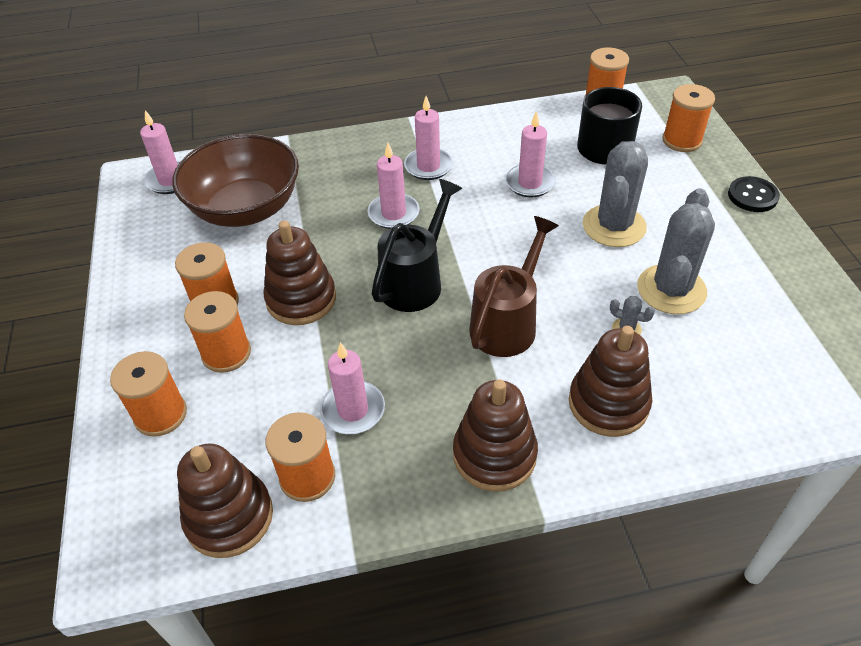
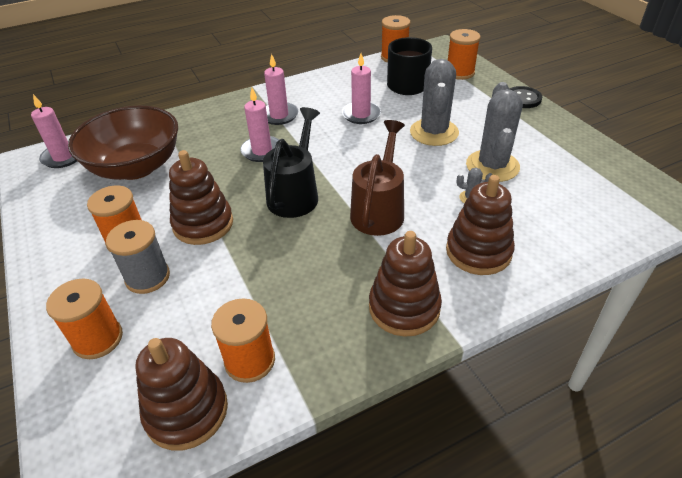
camera: 15 degrees left, 5 degrees down
orange spool [184,291,251,373] -> grey spool [106,220,170,294]
pink candle [320,342,385,434] -> none

